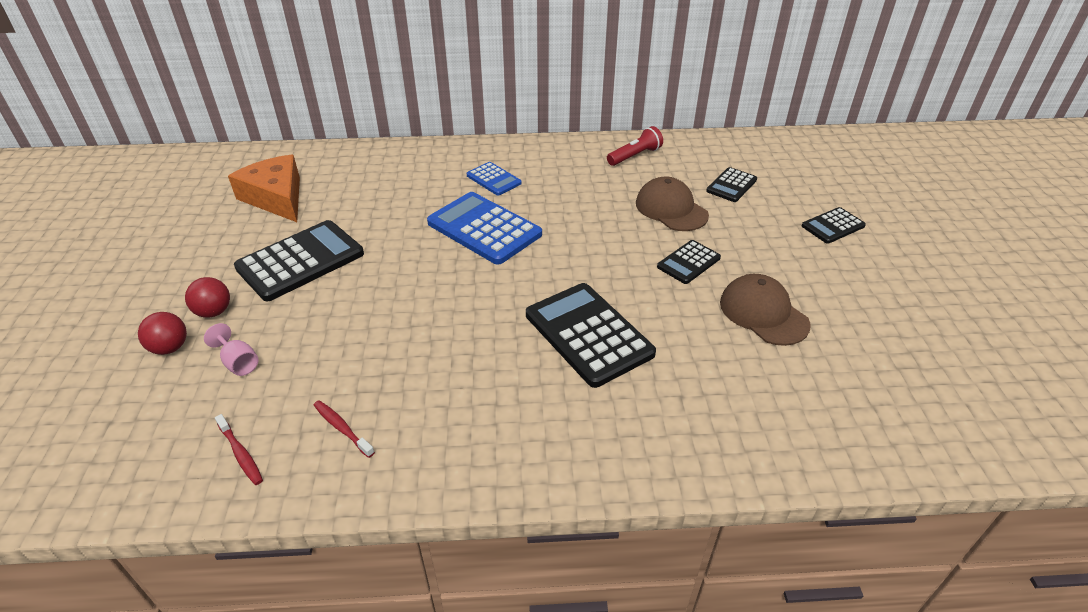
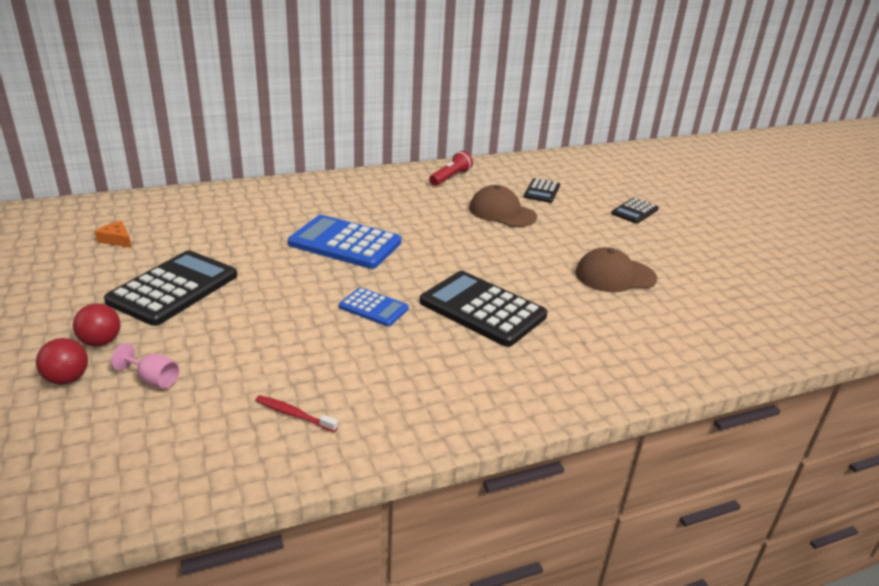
camera: 20 degrees left, 10 degrees down
red toothbrush [215,414,263,485] -> none
orange cheese [228,155,300,222] -> orange cheese [95,221,132,248], size x0.44
blue calculator [467,162,522,196] -> blue calculator moved to [339,287,409,326]
black calculator [657,240,721,284] -> none
brown cap [720,274,811,346] -> brown cap turned 45 degrees counterclockwise [575,247,657,292]

